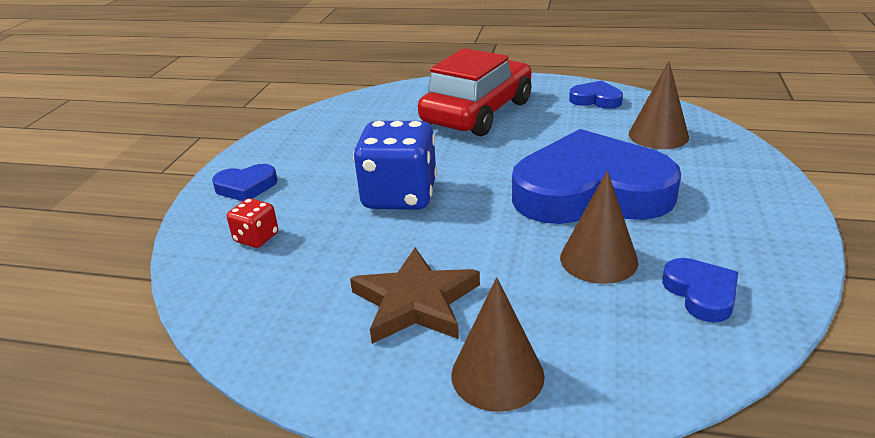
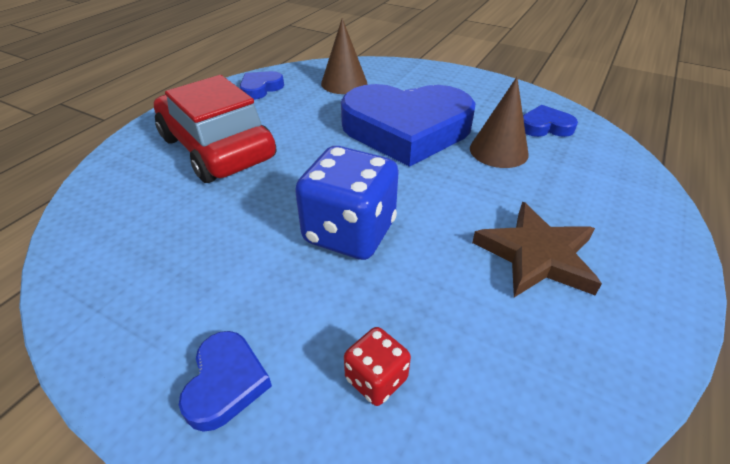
camera: 75 degrees left, 10 degrees up
brown cone [451,277,545,412] -> none
blue heart [512,129,681,224] -> blue heart turned 105 degrees counterclockwise [341,84,476,167]

